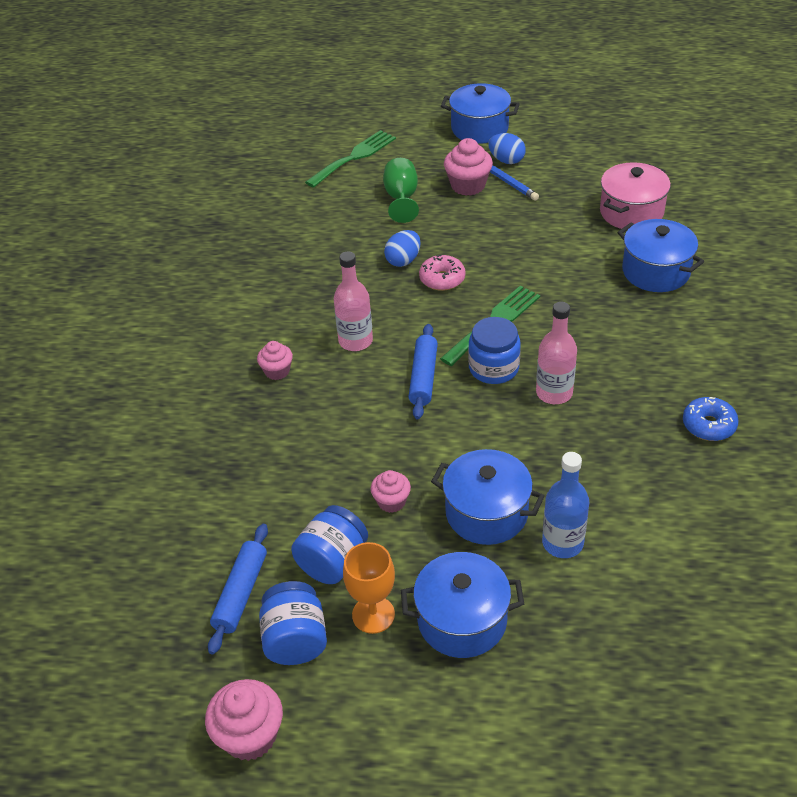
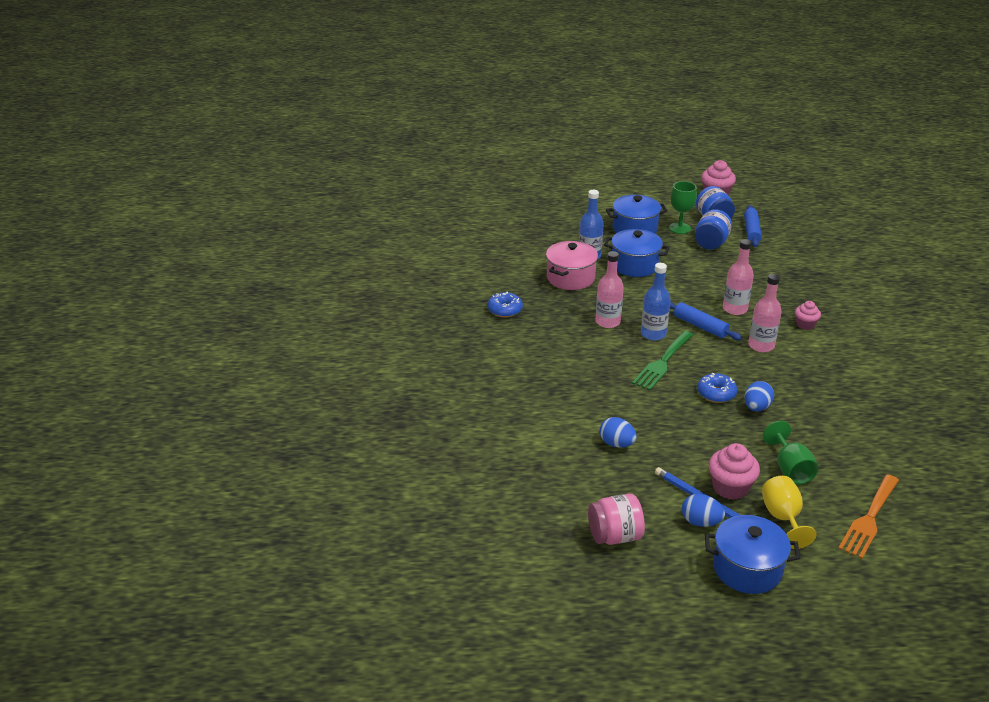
camera: 170 degrees right, 10 degrees down
green fork [305,130,396,188] -> orange fork [838,475,899,559]
orange goblet [343,542,395,634] -> green goblet [669,181,697,234]
pink cupcake [371,470,411,513] -> none
blue rolling pin [408,324,438,420] -> blue rolling pin turned 45 degrees counterclockwise [670,301,742,340]
pink donut [419,255,466,291] -> blue donut [697,372,737,403]
blue jar [468,317,521,384] -> blue bottle [641,263,671,340]
pink pot [600,162,671,229] -> pink pot moved to [546,241,598,290]
blue pot [617,219,704,292] -> none
none -> pink jar [588,494,645,545]
none -> blue egg [600,417,637,448]
none -> pink bottle [723,239,754,315]
none -> yellow goblet [762,476,816,549]

